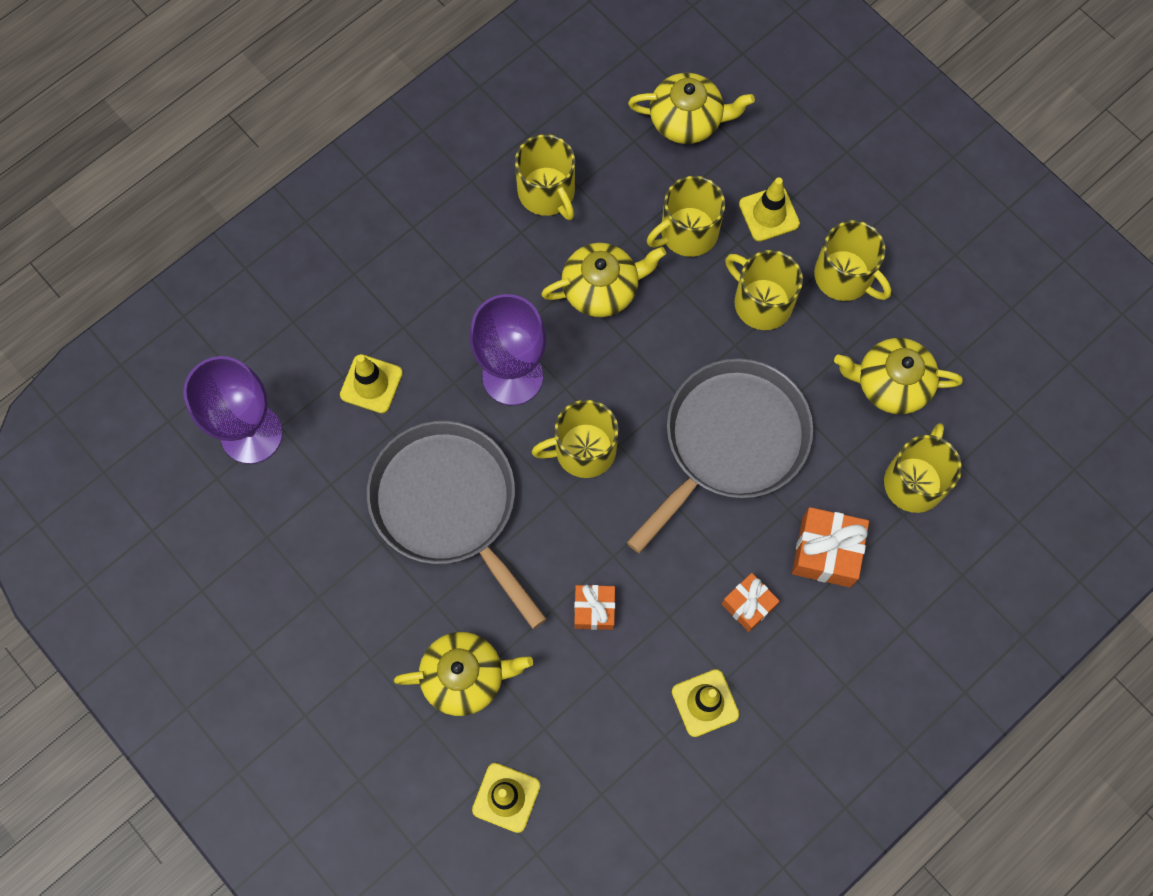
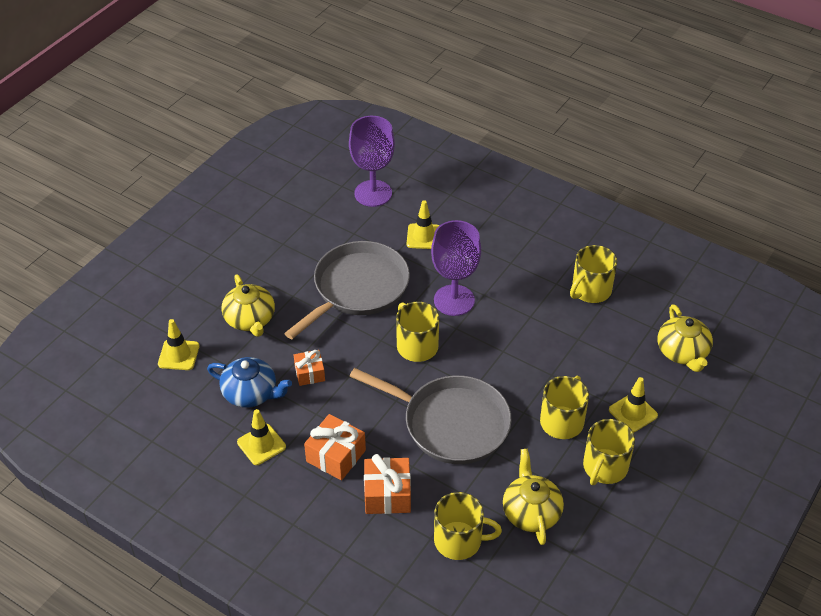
camera: 75 degrees right, 25 degrees down
yellow teapot [541,243,666,317] -> none
yellow mug [647,176,725,257] -> none
orange gift [722,573,779,632] -> orange gift [304,414,366,480], size x1.56
none -> blue teapot [207,357,292,408]

